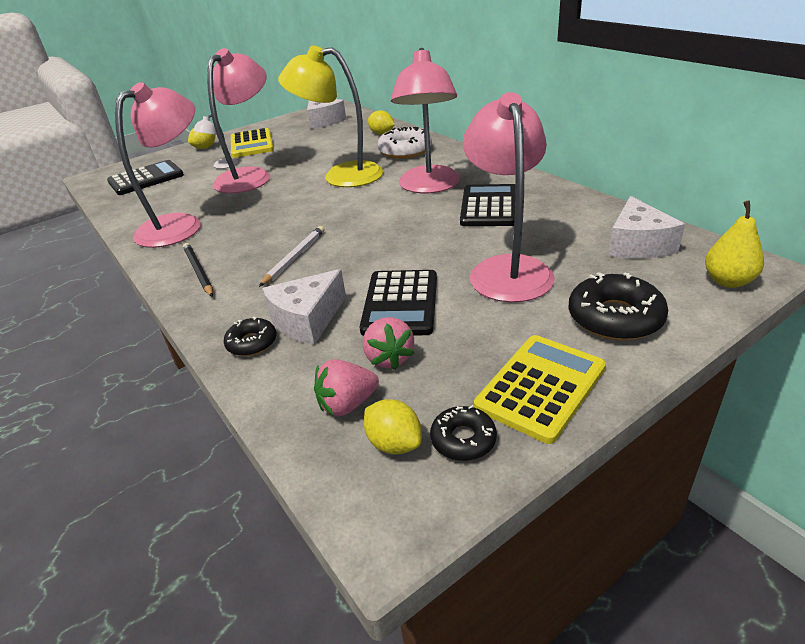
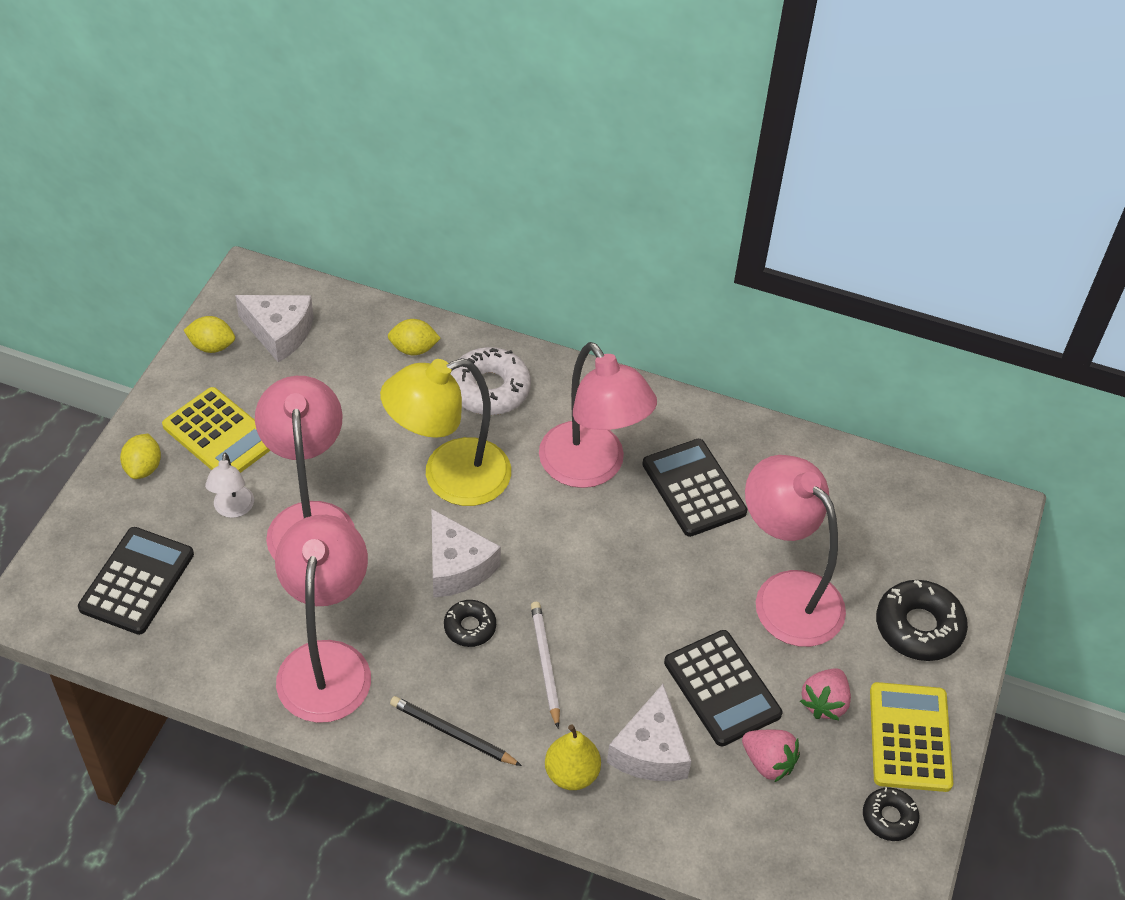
camera: 40 degrees left, 15 degrees up
black donut [224,317,276,356] -> black donut moved to [444,600,496,647]
pink strawberry [314,359,379,416] -> pink strawberry moved to [800,668,851,720]
yellow lemon [364,399,422,454] -> yellow lemon moved to [184,316,235,353]
white cheese [608,196,685,259] -> white cheese moved to [432,509,501,598]
yellow pear [705,201,764,288] -> yellow pear moved to [545,725,601,790]

